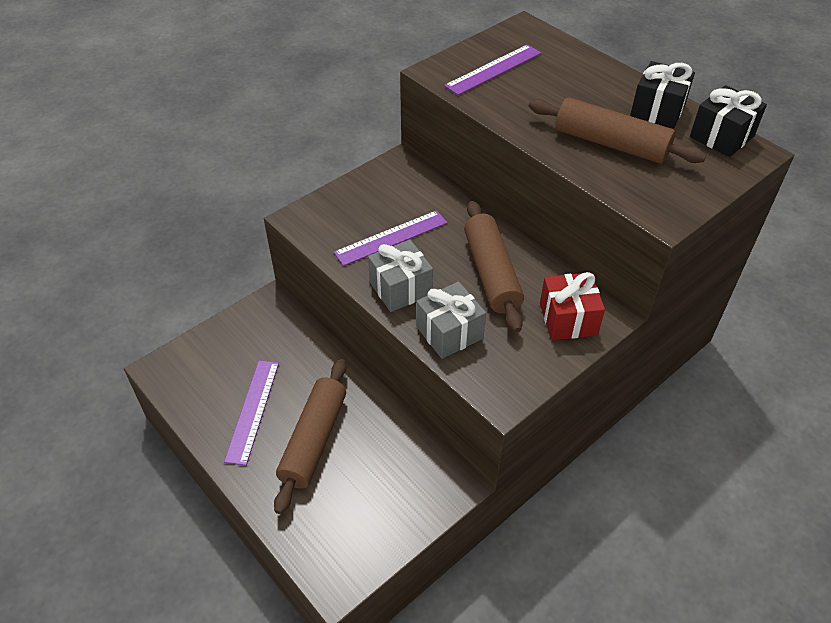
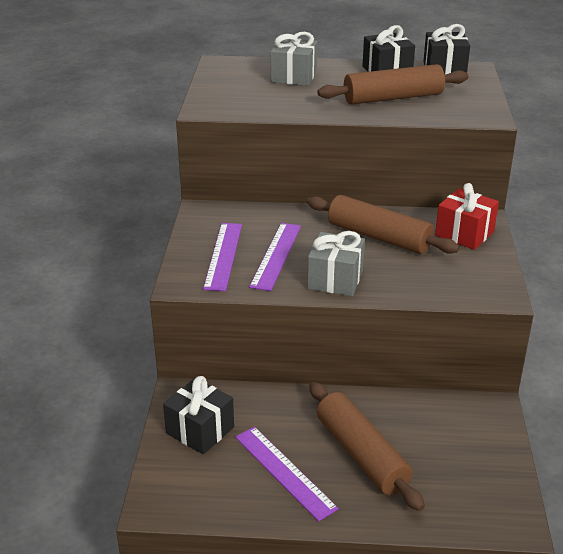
camera: 45 degrees left, 15 degrees down
grey gift [416,282,486,359] -> grey gift moved to [271,32,317,86]
purple ruler [444,44,541,95] -> purple ruler moved to [203,223,242,291]
none -> black gift [163,376,234,455]

